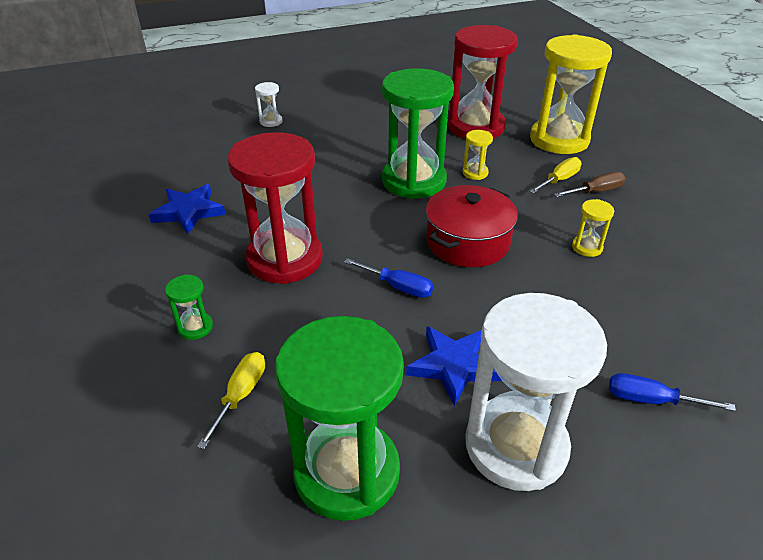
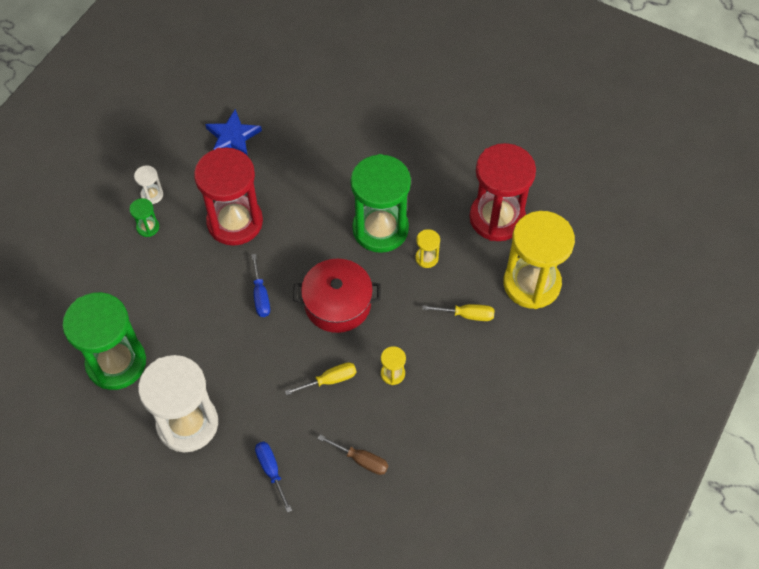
camera: 50 degrees right, 20 degrees up
yellow screwdriver [197,352,265,449] -> yellow screwdriver moved to [285,362,357,395]
white hourglass [255,82,283,127] -> white hourglass moved to [134,166,163,204]
blue star [406,326,502,407] -> none
brown screwdriver [554,172,625,197] -> brown screwdriver moved to [318,435,388,475]

